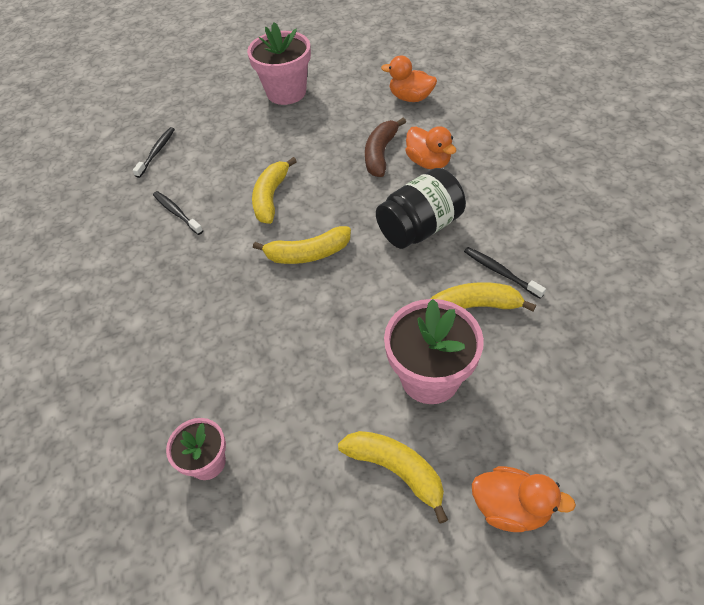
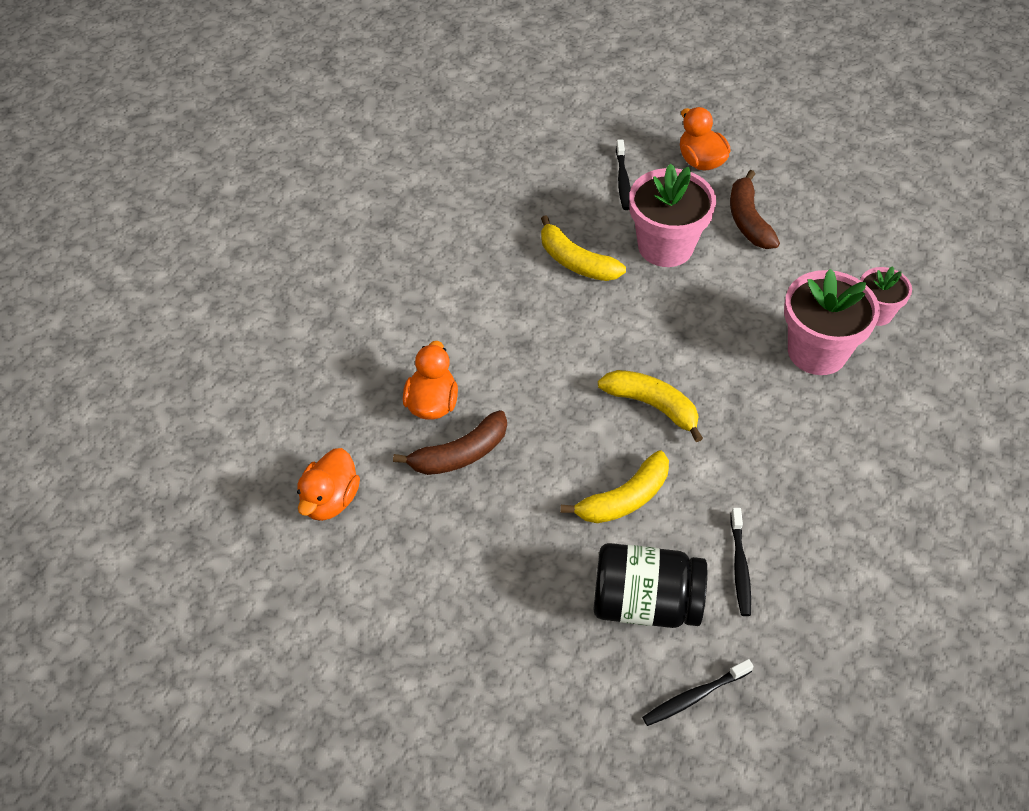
camera: 140 degrees left, 0 degrees up
pink flower pot [247,22,311,105] -> pink flower pot moved to [784,269,880,375]
yellow banana [338,431,448,523] -> brown banana [730,170,780,249]
black jar [376,168,466,249] -> black jar moved to [594,543,707,628]
orange duck [381,56,437,102] -> orange duck turned 45 degrees clockwise [297,448,360,521]
black toothbrush [464,247,546,299] -> black toothbrush moved to [616,140,631,210]

